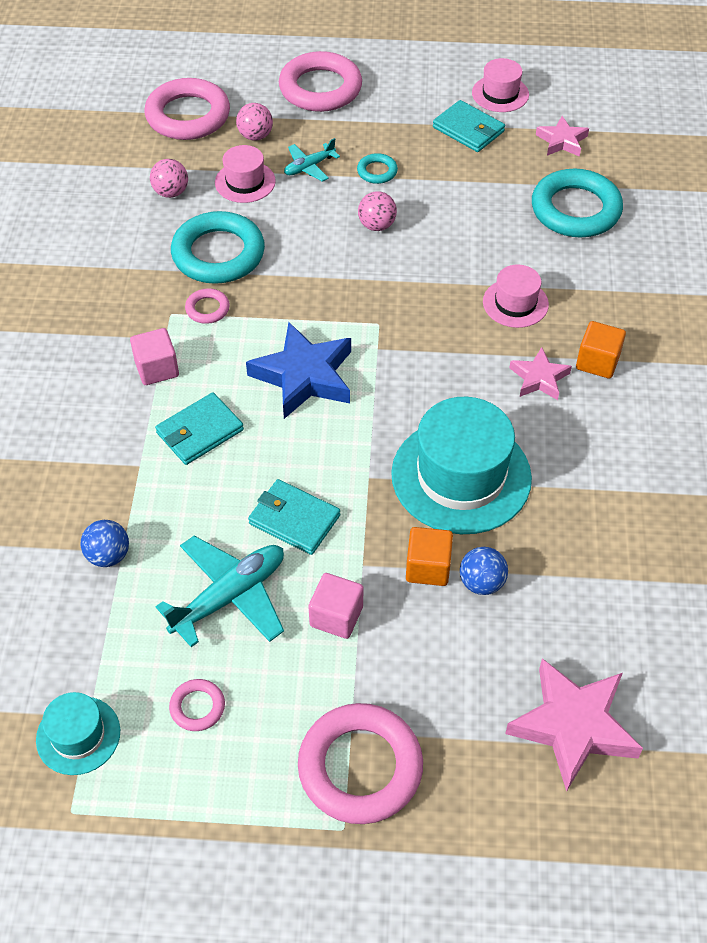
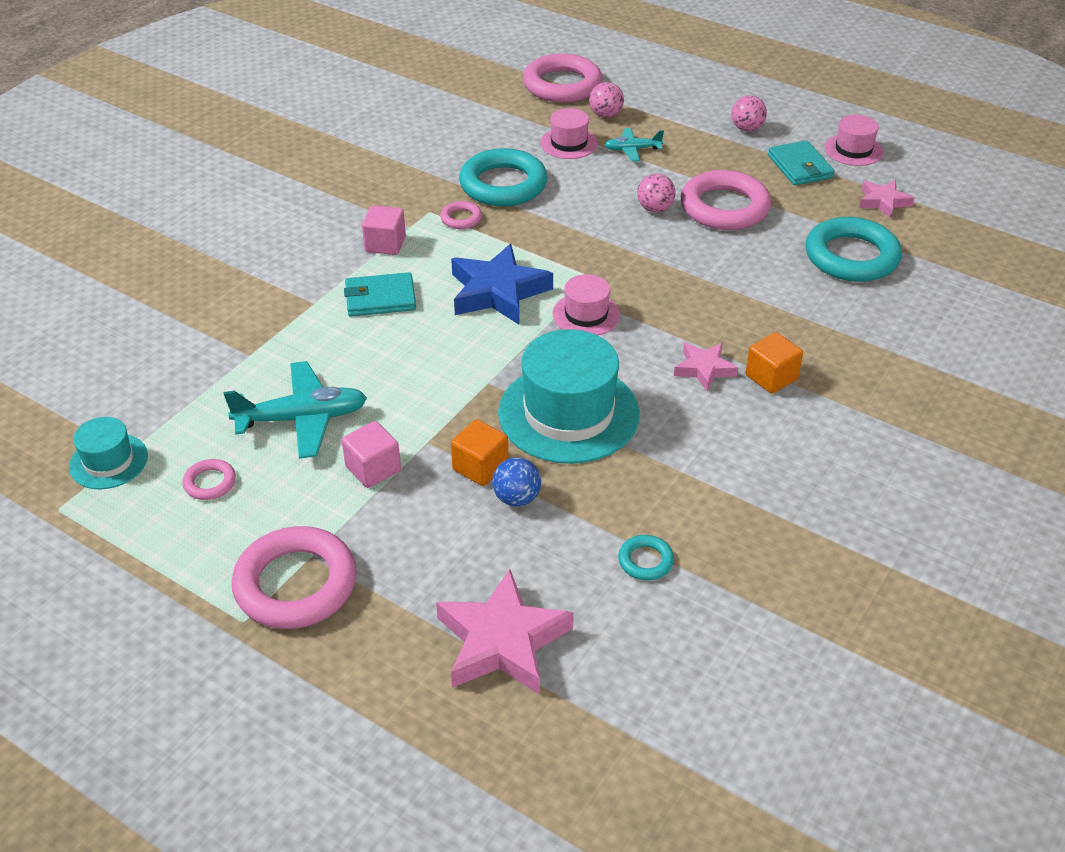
camera: 30 degrees right, 10 degrees down
blue ball [81,520,129,567] -> none
pink ball [150,159,188,198] -> pink ball moved to [731,95,767,131]
turquoise wallet [248,479,340,555] -> none
pink ring [279,51,362,112] -> pink ring moved to [680,170,771,230]
turquoise ring [357,153,398,184] -> turquoise ring moved to [618,535,674,580]
pink hat [483,264,549,328] -> pink hat moved to [552,274,620,335]

